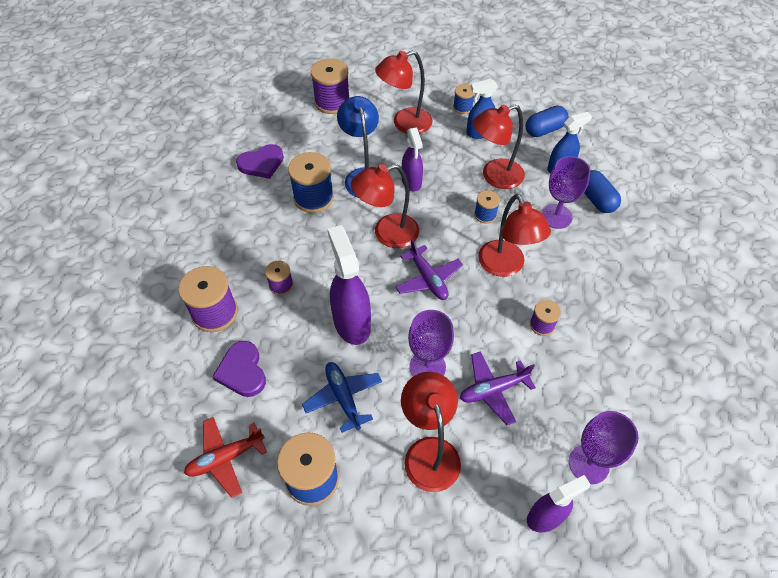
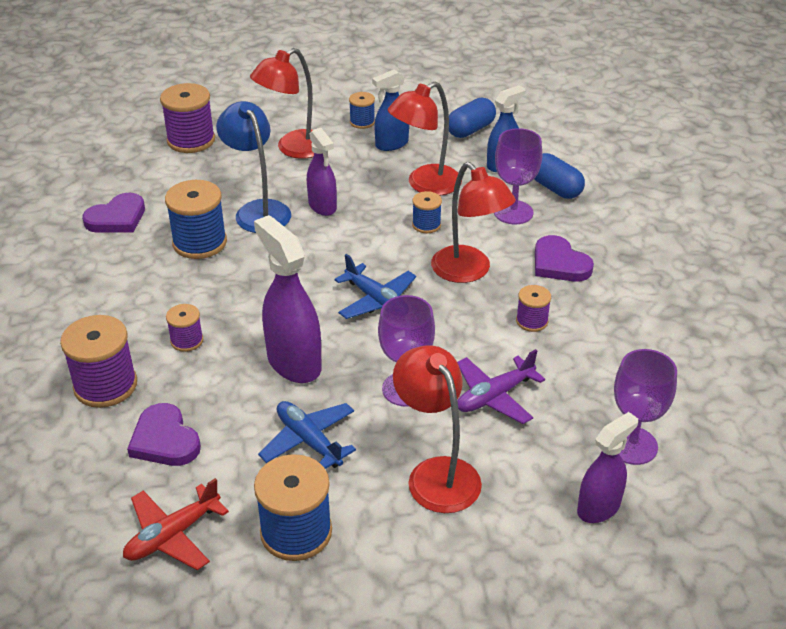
camera: 15 degrees left, 15 degrees down
red lamp [351,164,419,248] -> none
purple plane [395,239,463,300] -> blue plane [334,254,416,319]
none -> purple heart [535,235,594,282]

